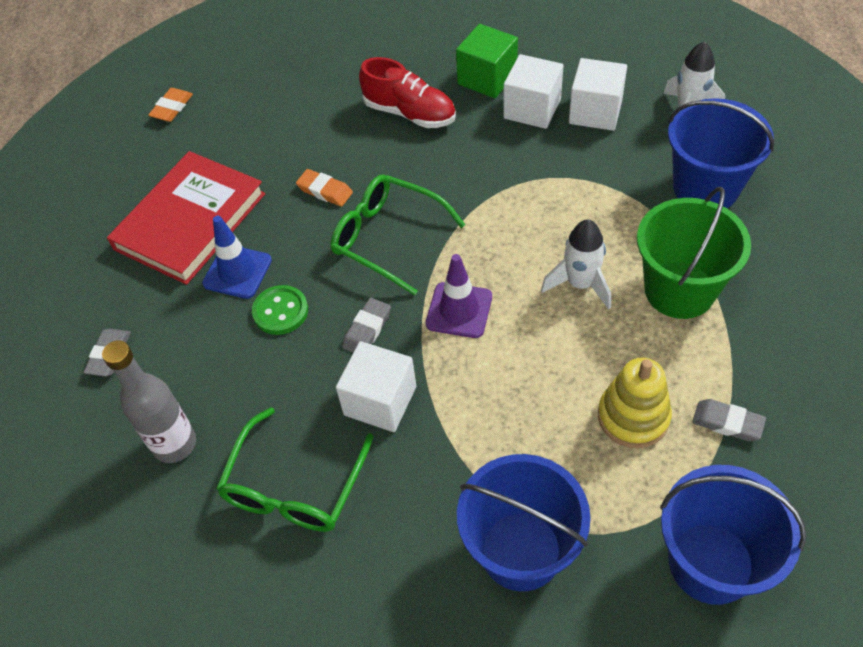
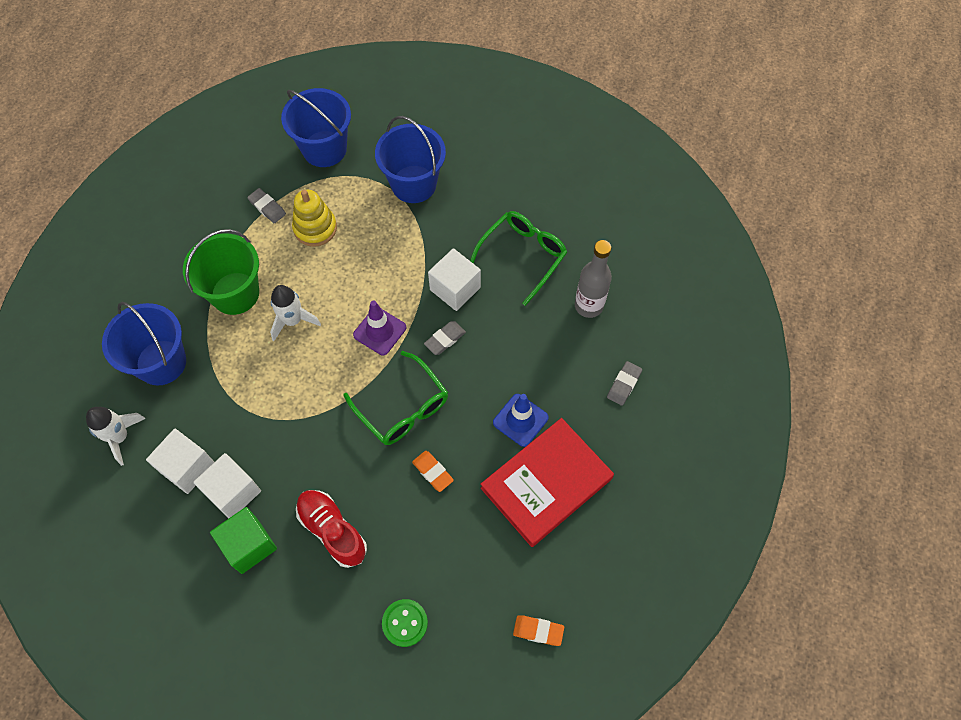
camera: 165 degrees left, 10 degrees up
orange eraser [148,88,193,122] -> orange eraser turned 60 degrees clockwise [513,615,564,646]
green button [252,285,308,335] -> green button moved to [382,599,428,647]

